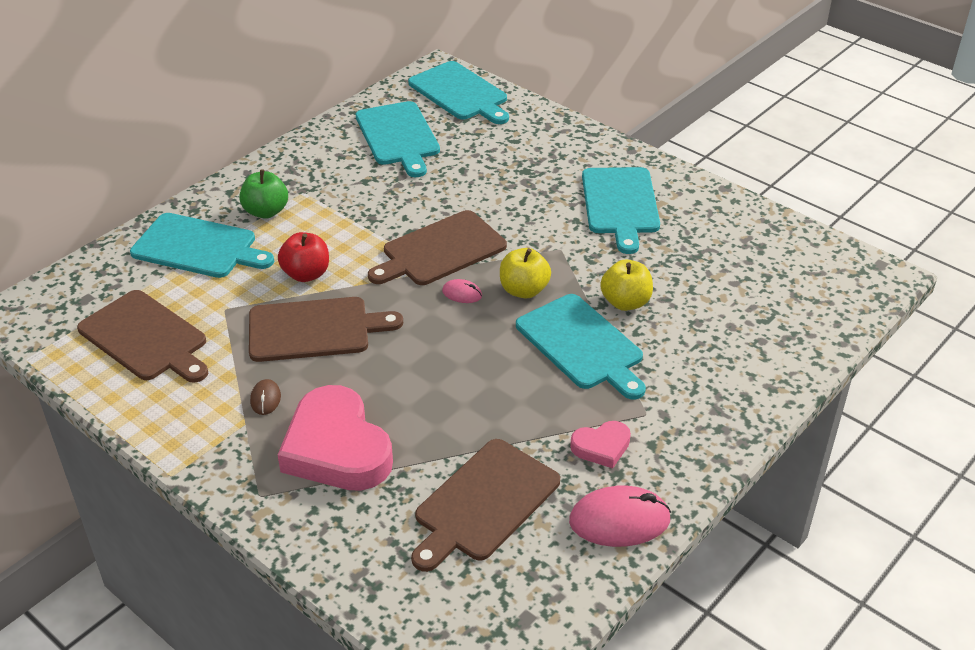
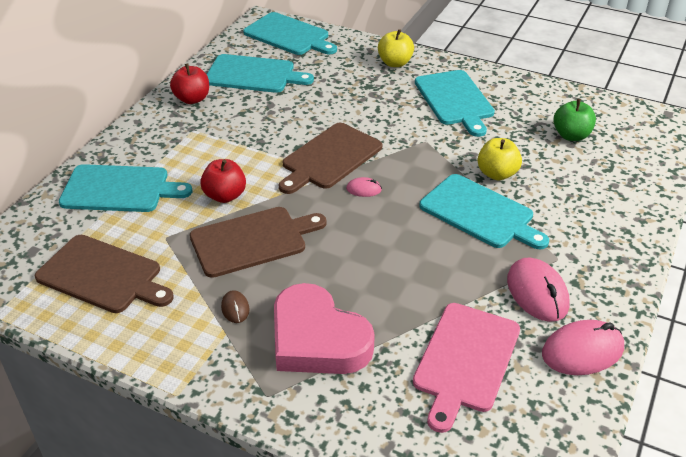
camera: 15 degrees left, 0 degrees up
green apple [239,169,288,219] -> green apple moved to [553,99,596,141]
turquoise cutting board [356,101,440,177] -> turquoise cutting board turned 45 degrees counterclockwise [206,54,314,93]
brown cutting board [411,439,560,572] -> pink cutting board [413,303,520,433]
yellow apple [500,248,551,298] -> yellow apple moved to [378,29,414,67]
pink heart [570,421,631,468] -> pink mouse [507,257,570,322]
none -> red apple [170,64,209,104]

